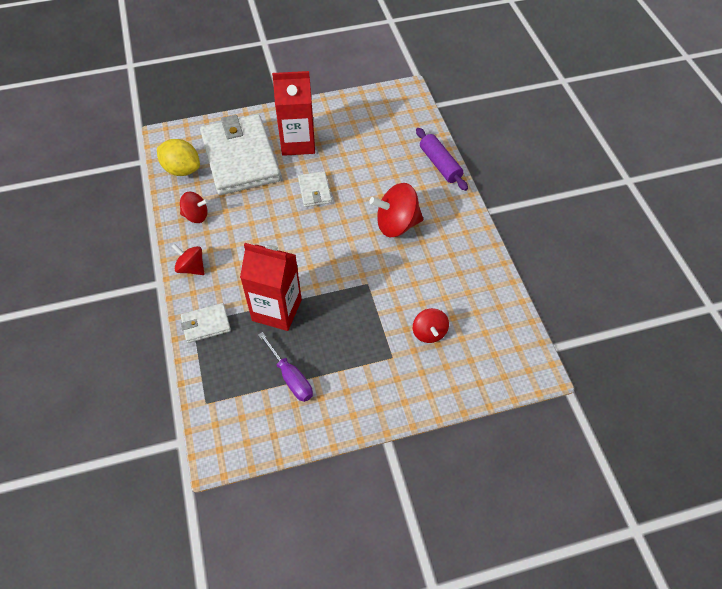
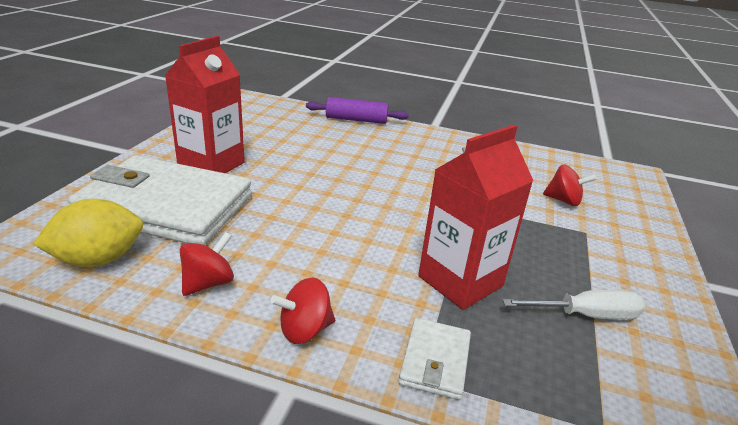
camera: 60 degrees left, 25 degrees down
purple screwdriver [258,332,313,402] -> white screwdriver [503,290,645,320]
white wallet [298,171,332,207] -> none
red spinning top [369,183,423,237] -> none

